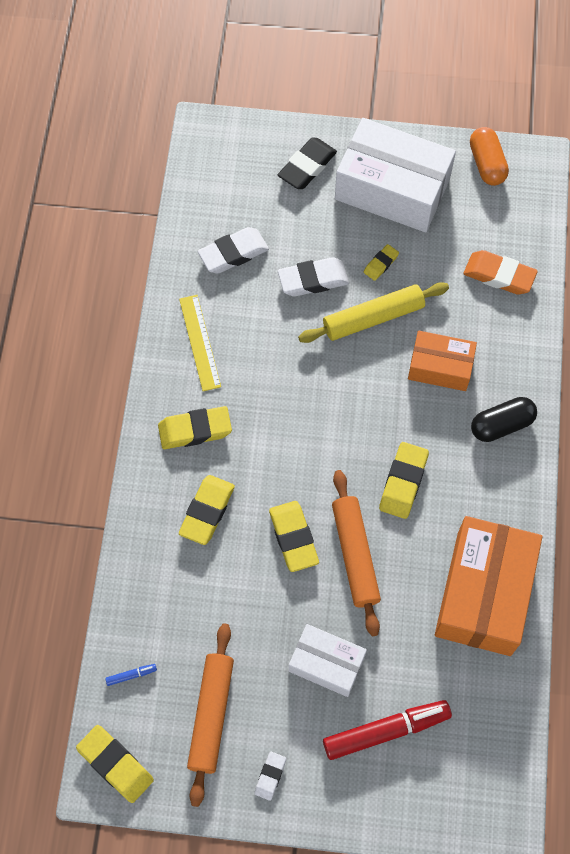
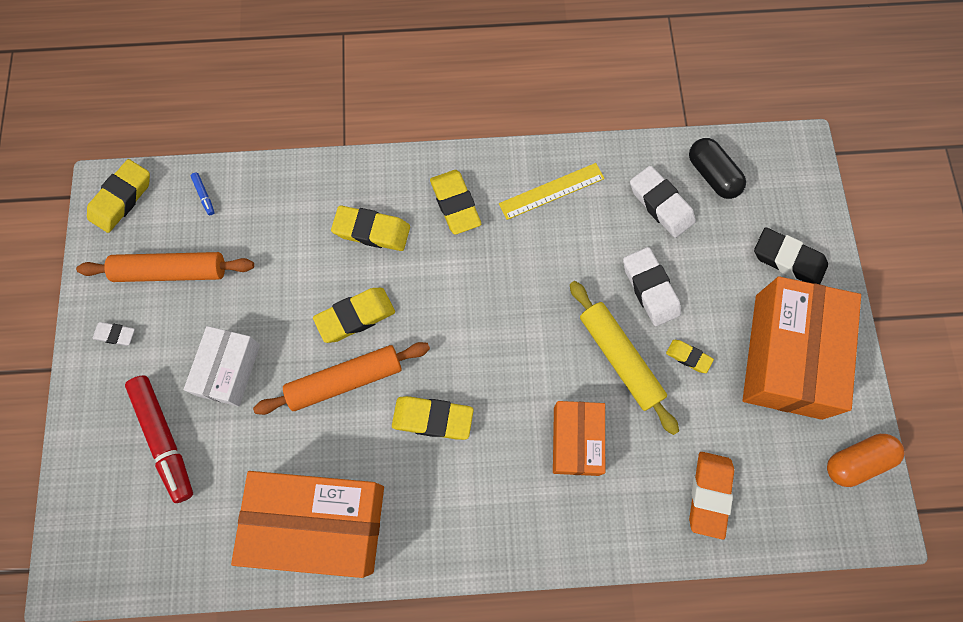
camera: 80 degrees right, 5 degrees up
white box [335,118,456,232] -> orange box [742,276,861,420]
black capsule [471,397,537,442] -> black capsule moved to [689,138,746,199]

